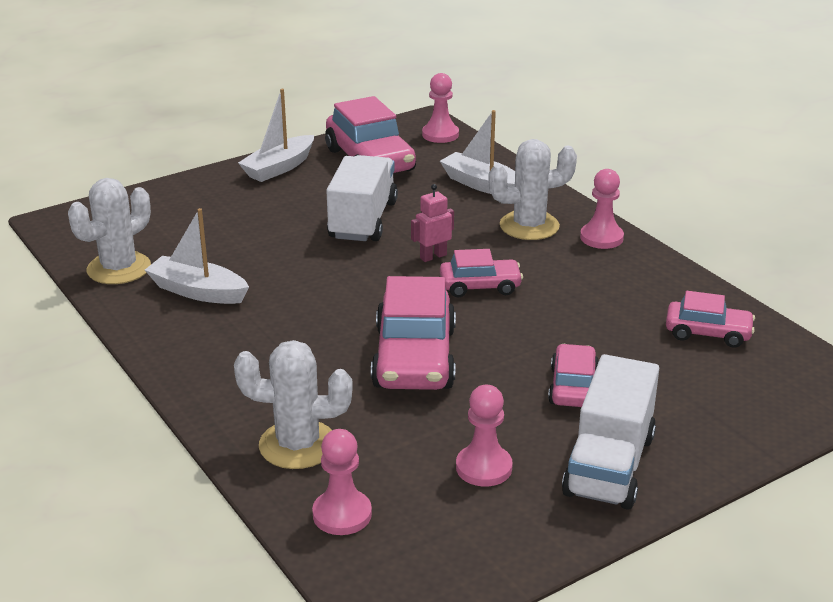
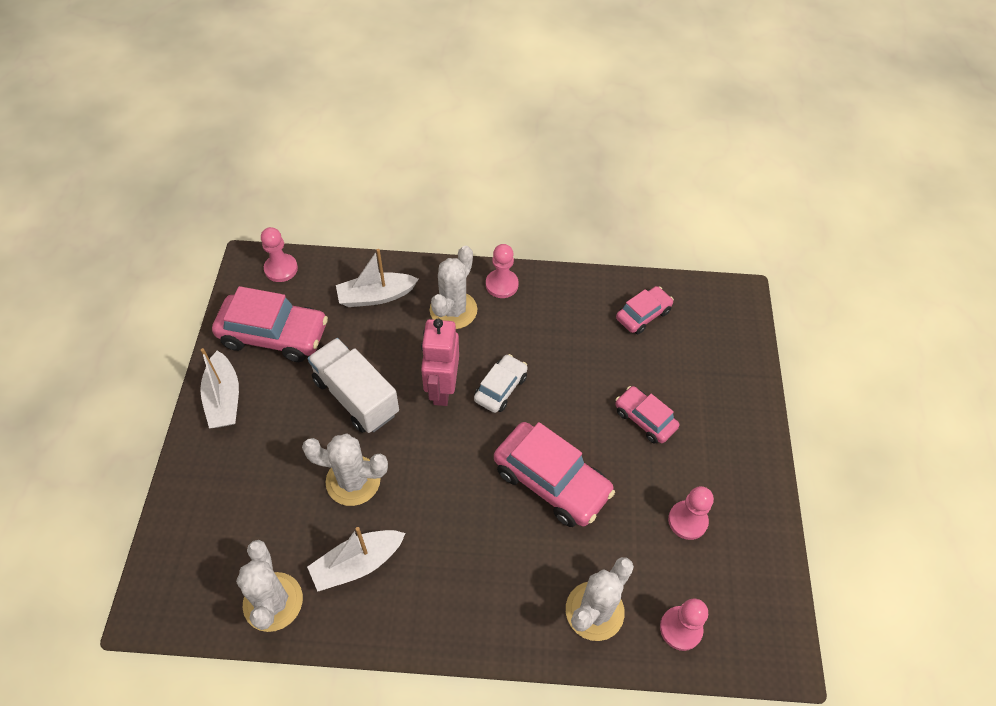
camera: 55 degrees left, 25 degrees up
pink robot [411,184,454,262] -> pink robot [421,319,459,406], size x1.81
pink car [440,249,523,297] -> white car [474,354,528,413]
white truck [562,354,659,510] -> none
none -> white cactus [302,434,388,506]

